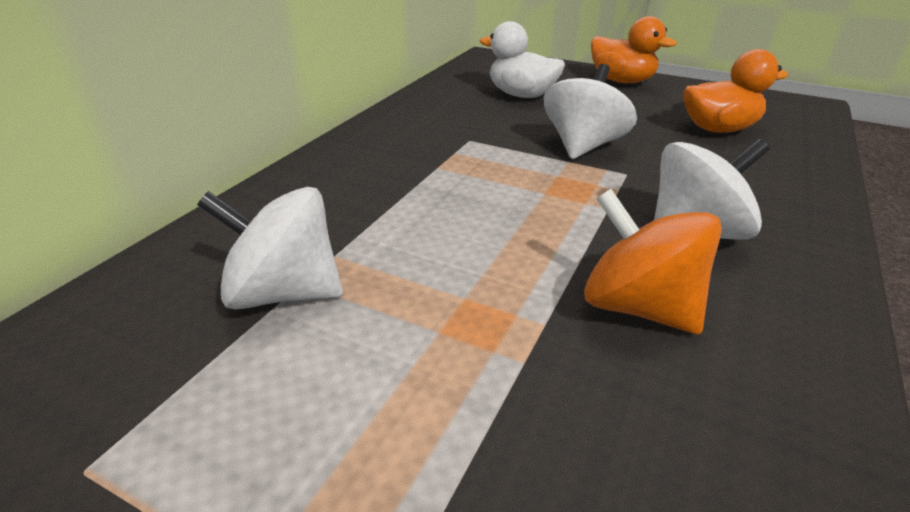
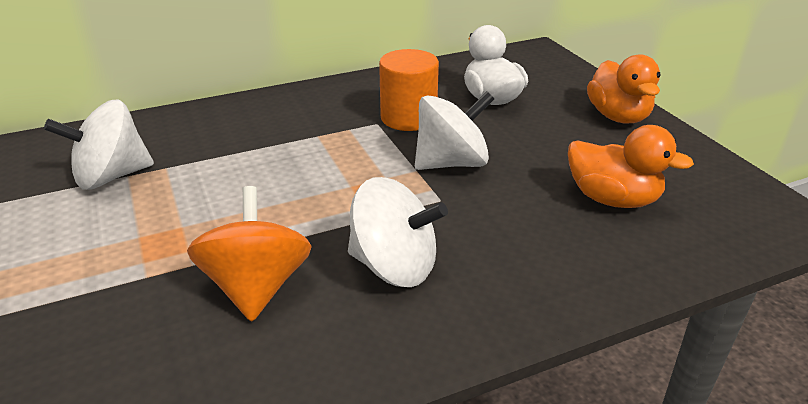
camera: 40 degrees right, 0 degrees up
white spinning top [197,187,343,310] -> white spinning top turned 75 degrees counterclockwise [44,100,154,190]
none -> orange cylinder [379,49,439,131]

